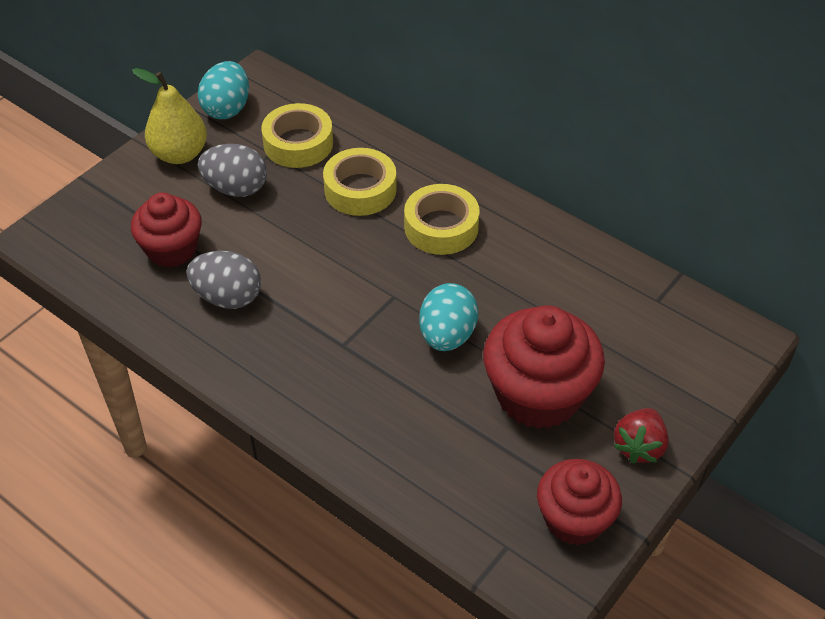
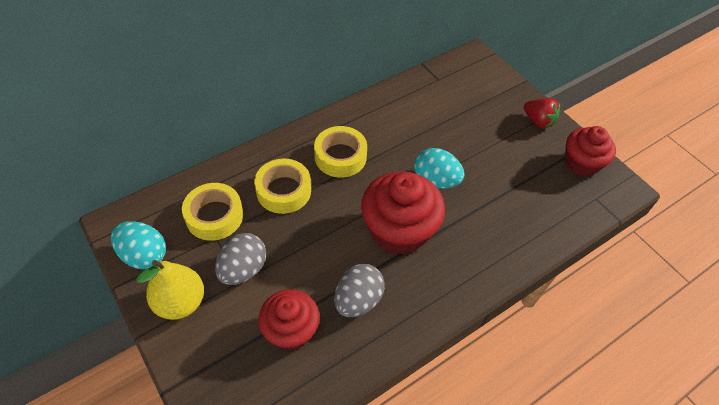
camera: 75 degrees left, 5 degrees up
red cupcake [483,305,605,429] -> red cupcake moved to [361,171,445,255]

